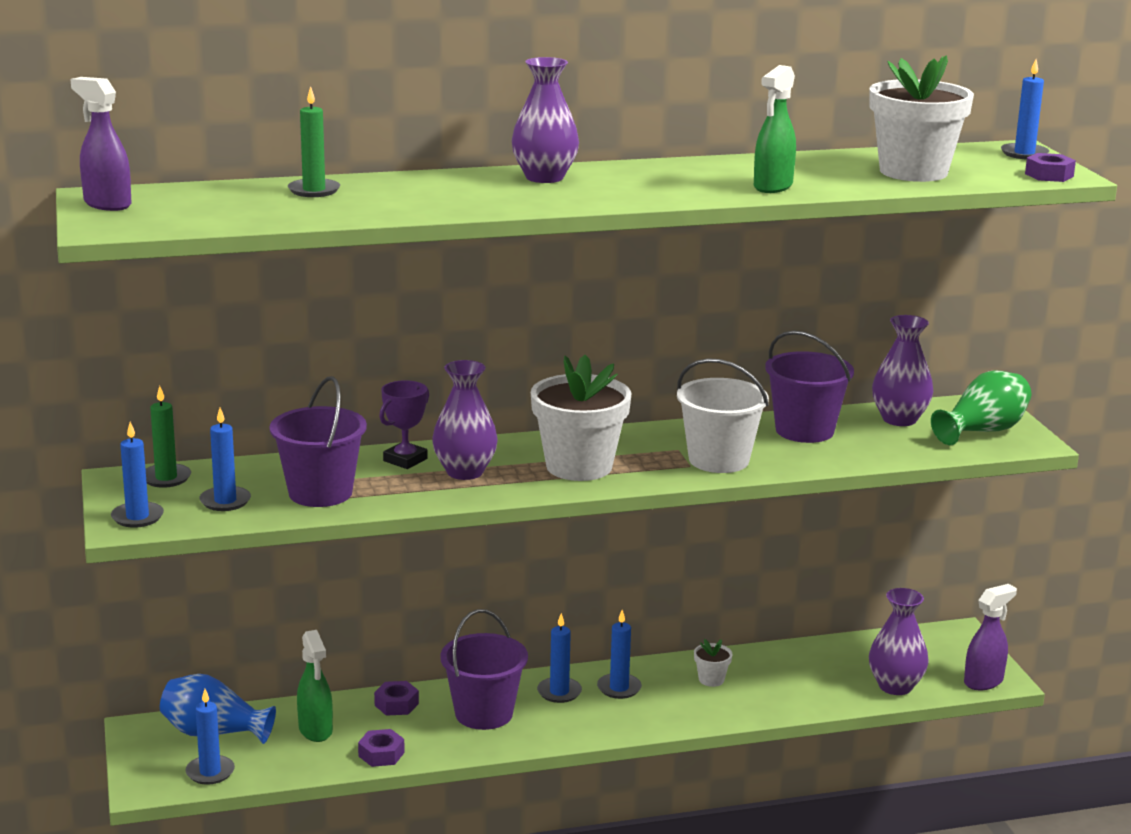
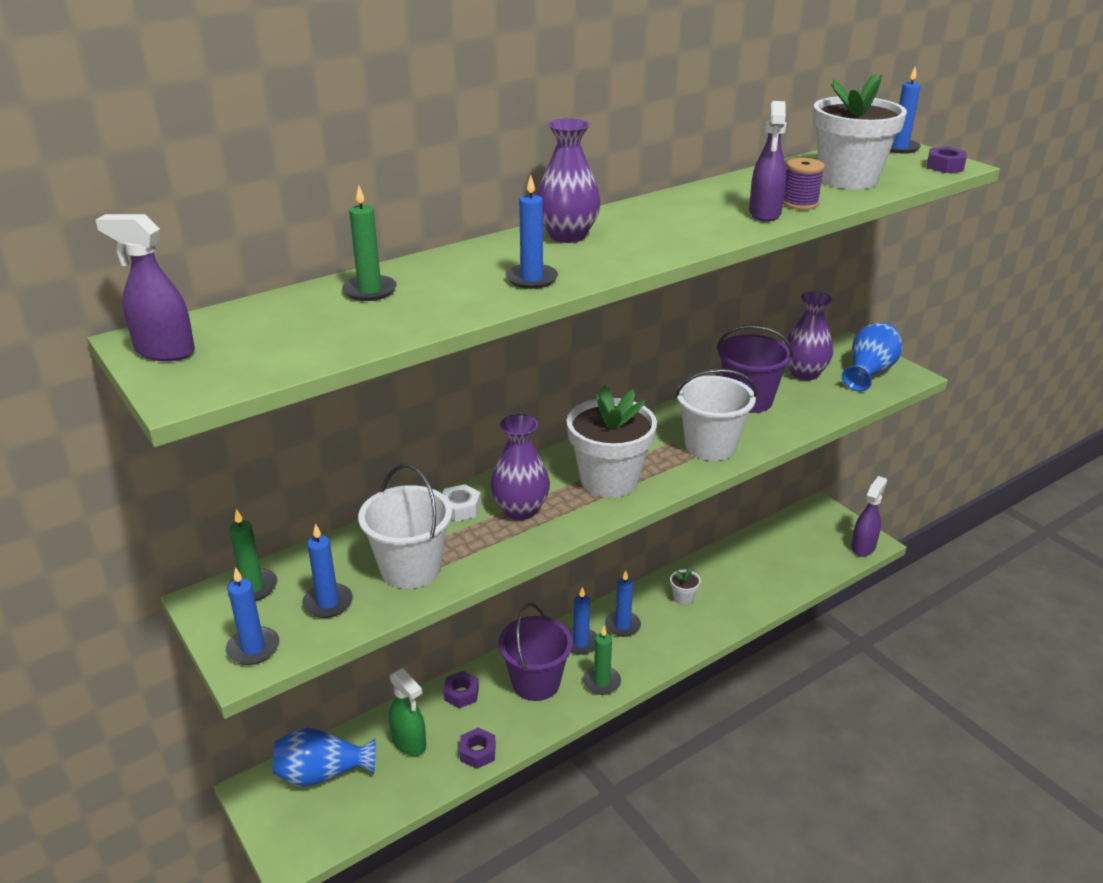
camera: 20 degrees left, 10 degrees up
blue candle [186,689,235,785] -> blue candle moved to [506,175,558,289]
purple bucket [270,376,367,507] -> white bucket [358,464,452,589]
purple trophy [379,380,429,469] -> white nut [442,484,481,522]
green spray bottle [754,65,796,193] -> purple spray bottle [749,101,787,222]
purple vase [869,588,929,695] -> none
green vase [931,370,1031,445] -> blue vase [842,322,902,392]
none -> green candle [583,626,621,695]
none -> purple spool [783,158,825,210]

